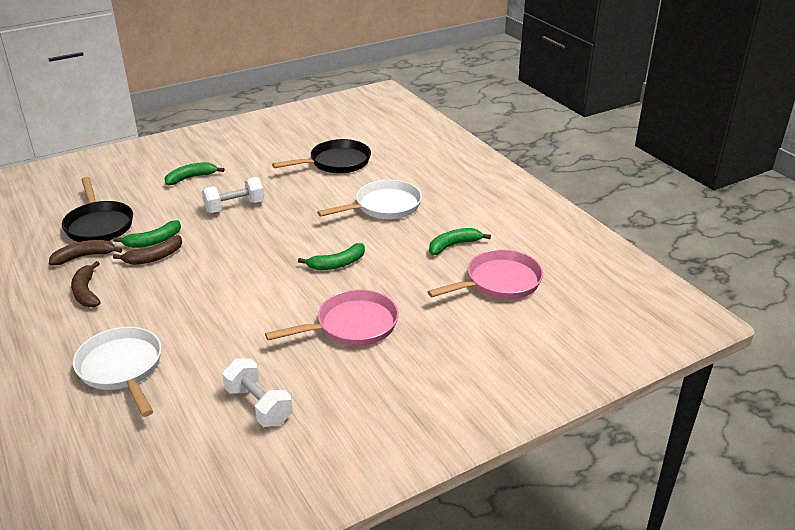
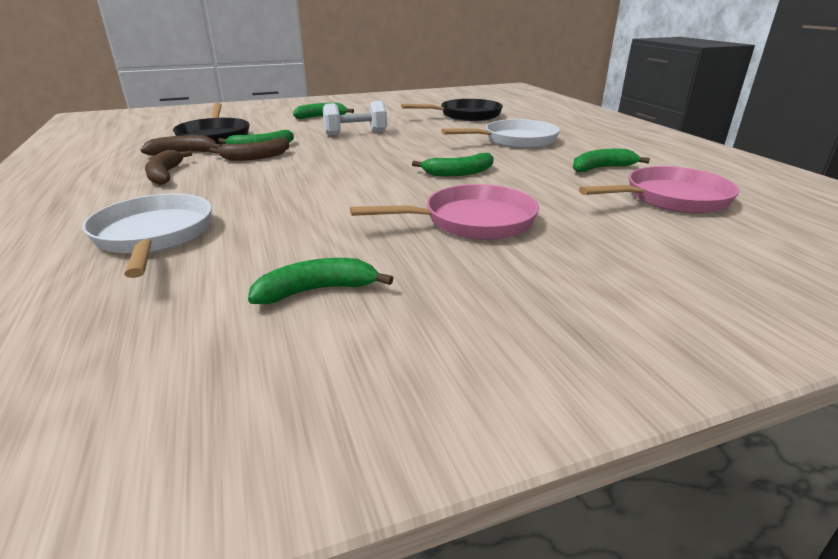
camera: 10 degrees right, 5 degrees down
white dumbbell [222,359,293,427] -> green banana [248,258,393,304]

